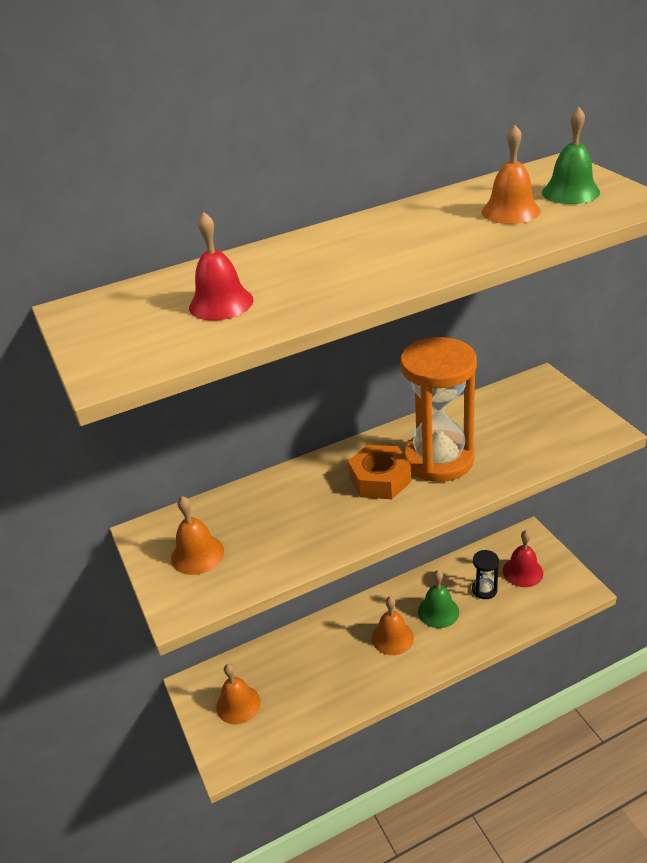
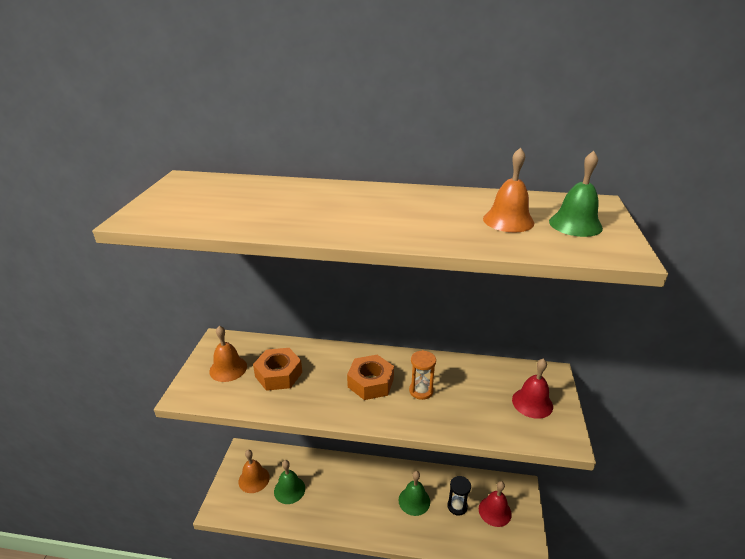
camera: 30 degrees right, 5 degrees down
red bell [189,212,253,321] -> red bell moved to [512,358,553,419]
orange bell [372,596,414,655] -> none
orange hourglass [400,337,477,482] -> orange hourglass [409,350,436,400], size x0.44
none -> orange nut [253,348,302,391]
none -> green bell [274,460,305,504]

